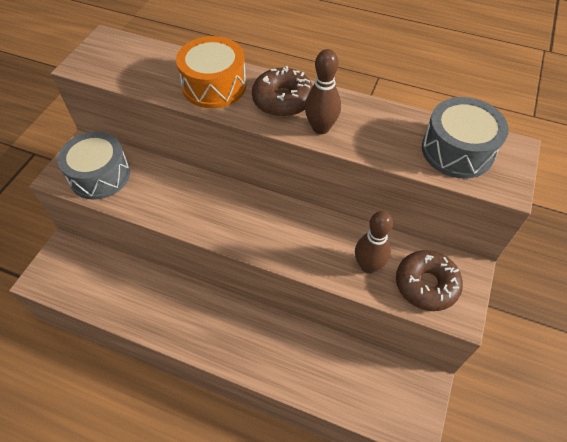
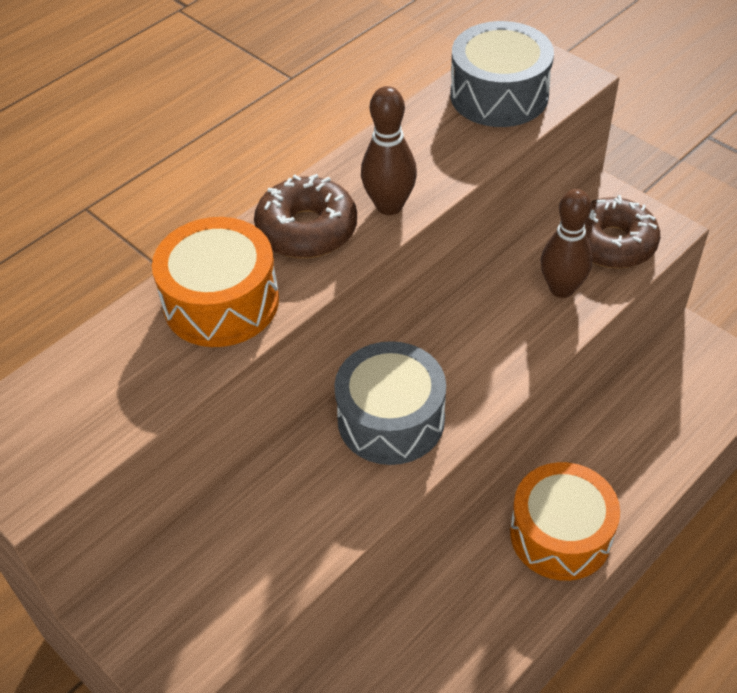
camera: 65 degrees left, 5 degrees down
grey drum [58,132,130,200] -> grey drum moved to [334,341,446,465]
none -> orange drum [510,462,620,581]

